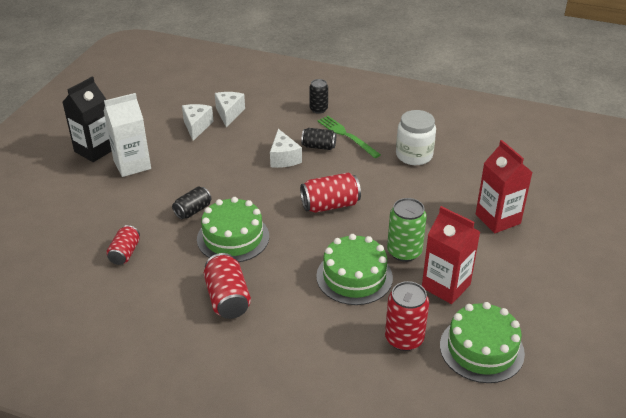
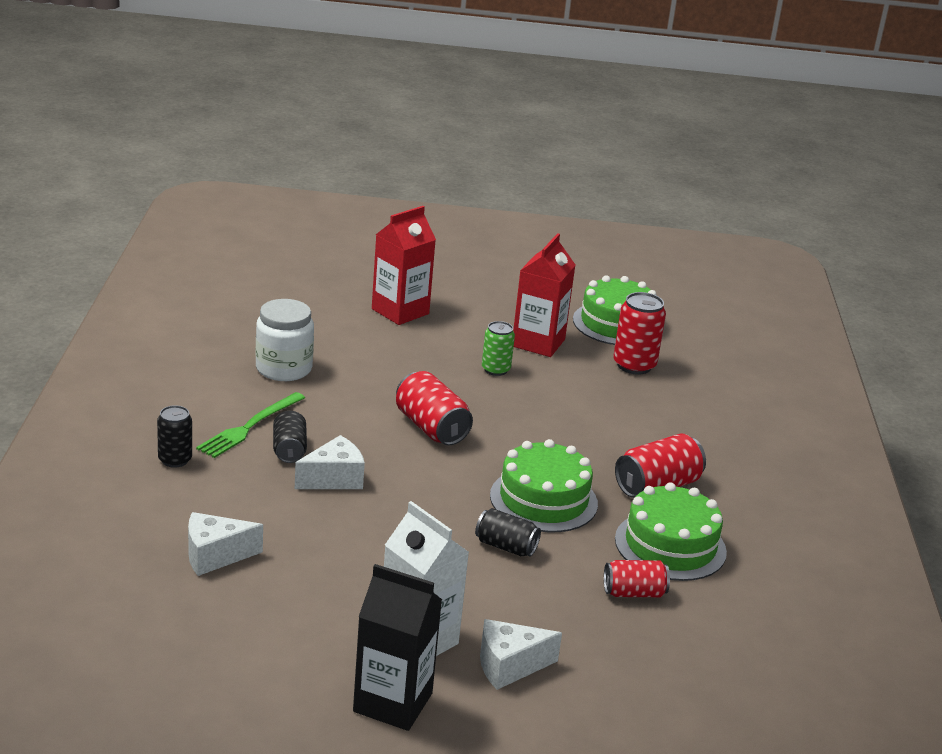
camera: 110 degrees left, 10 degrees down
white cheese [182,104,214,141] -> white cheese moved to [480,619,562,690]
green cake [316,234,393,305] -> green cake moved to [615,482,727,581]
green can [387,198,427,262] -> green can [482,321,515,376], size x0.65

